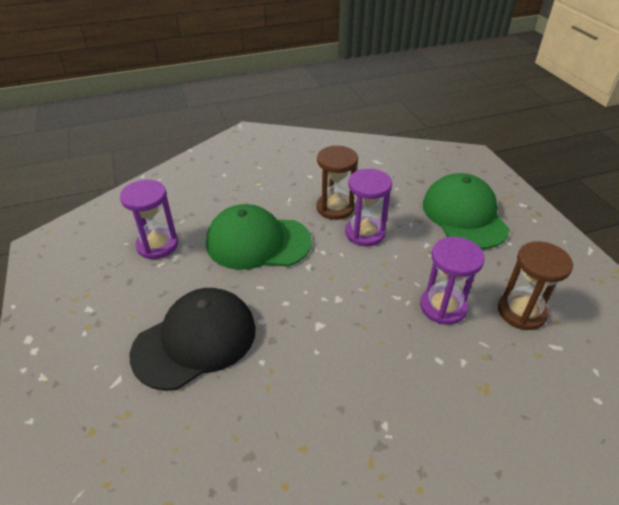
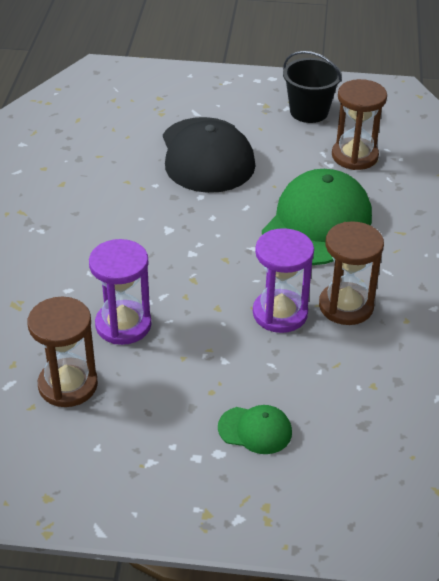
camera: 115 degrees right, 0 degrees up
purple hourglass [120,180,178,259] -> brown hourglass [332,79,387,170]
green cap [423,173,510,249] -> green cap [218,405,292,454], size x0.47
none -> black bucket [283,51,342,123]

